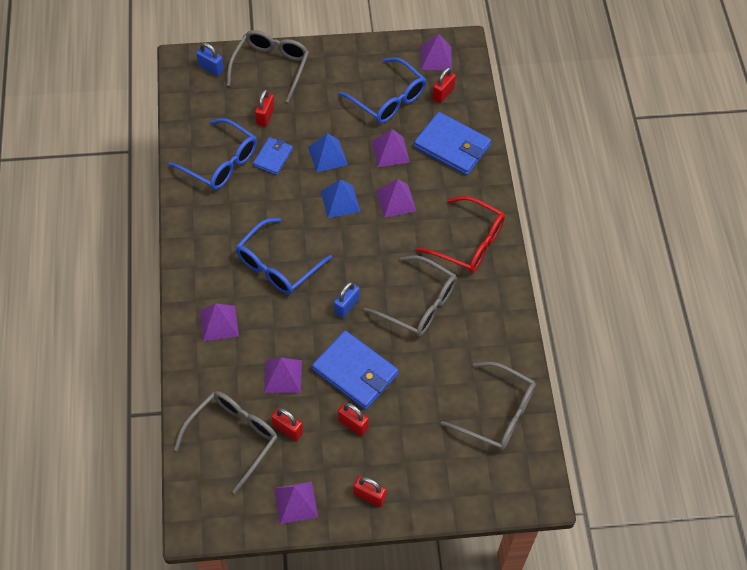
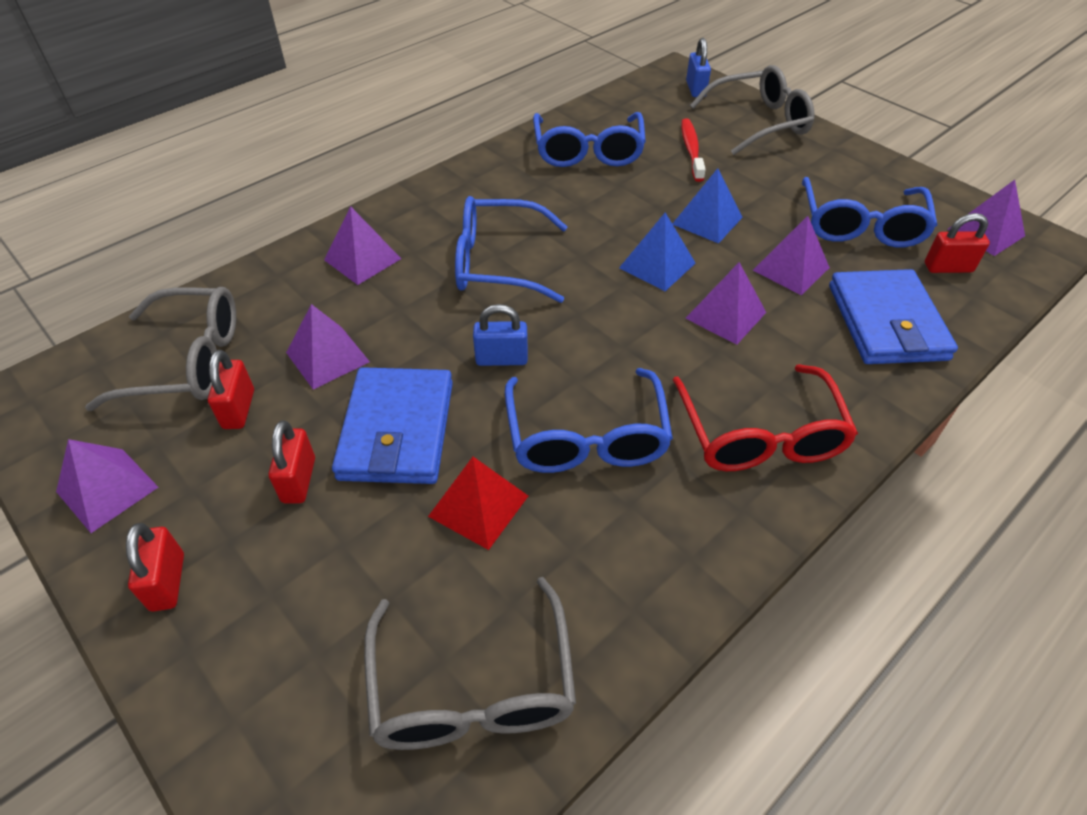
camera: 55 degrees right, 10 degrees down
blue wallet [253,137,293,175] -> none
red padlock [255,89,275,127] -> red toothbrush [681,118,706,182]
grey glasses [364,255,457,337] -> blue glasses [505,368,673,473]
none -> red pyramid [428,457,528,550]

